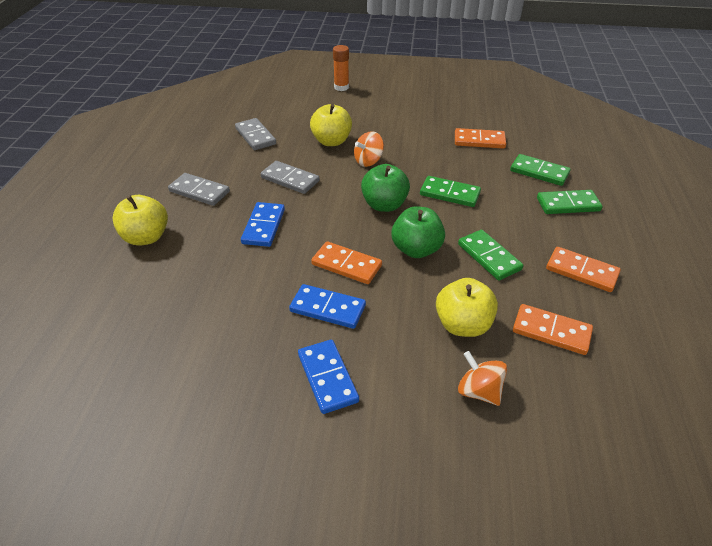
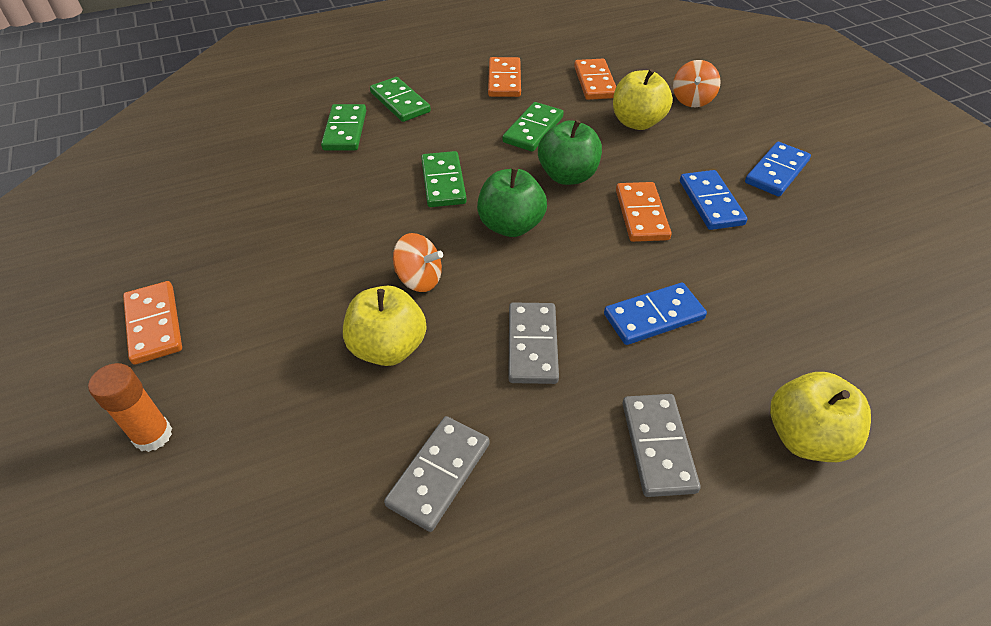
camera: 120 degrees left, 5 degrees up
orange domino [455,128,506,149] -> orange domino moved to [123,281,182,365]

